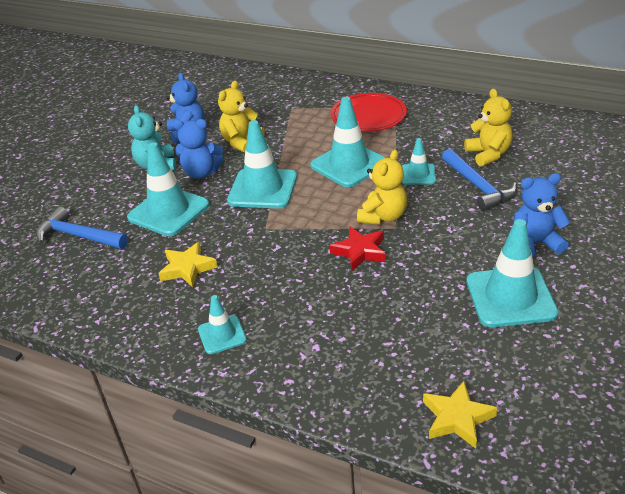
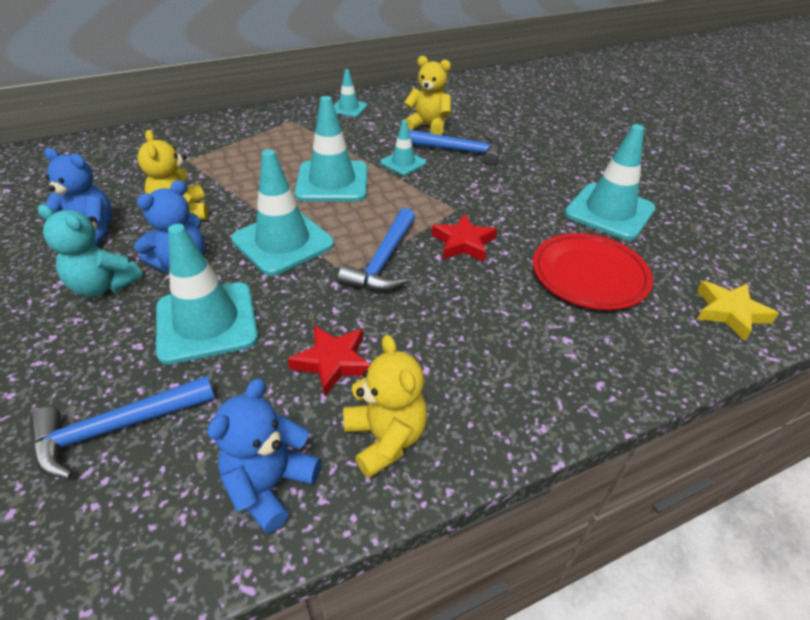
camera: 55 degrees left, 5 degrees up
yellow star [158,242,218,287] -> red star [288,325,370,396]
turquoise traffic cone [198,295,247,354] -> turquoise traffic cone moved to [334,69,367,117]
red plate [331,93,407,132] -> red plate moved to [533,233,653,310]
yellow teddy bear [357,150,407,225] -> yellow teddy bear moved to [343,335,427,478]
blue teddy bear [514,173,570,258] -> blue teddy bear moved to [207,378,321,533]
none -> blue hammer [338,208,415,291]

